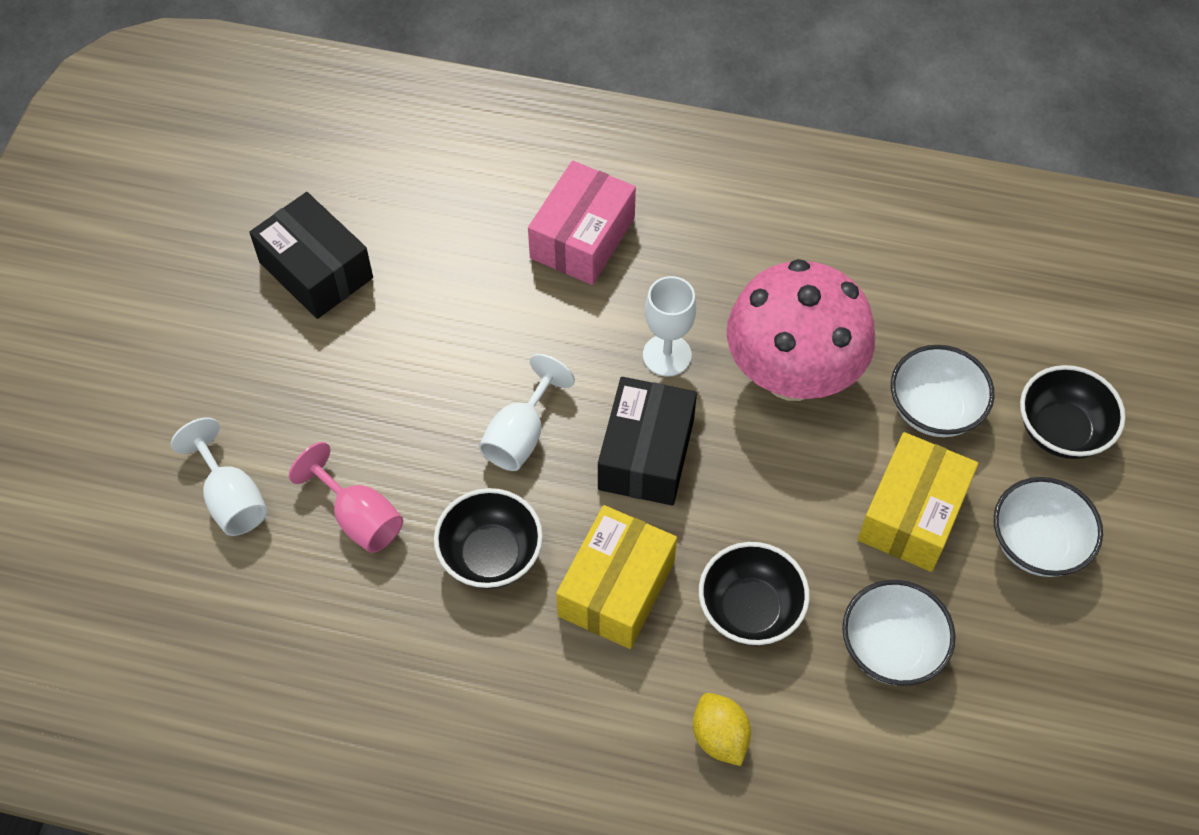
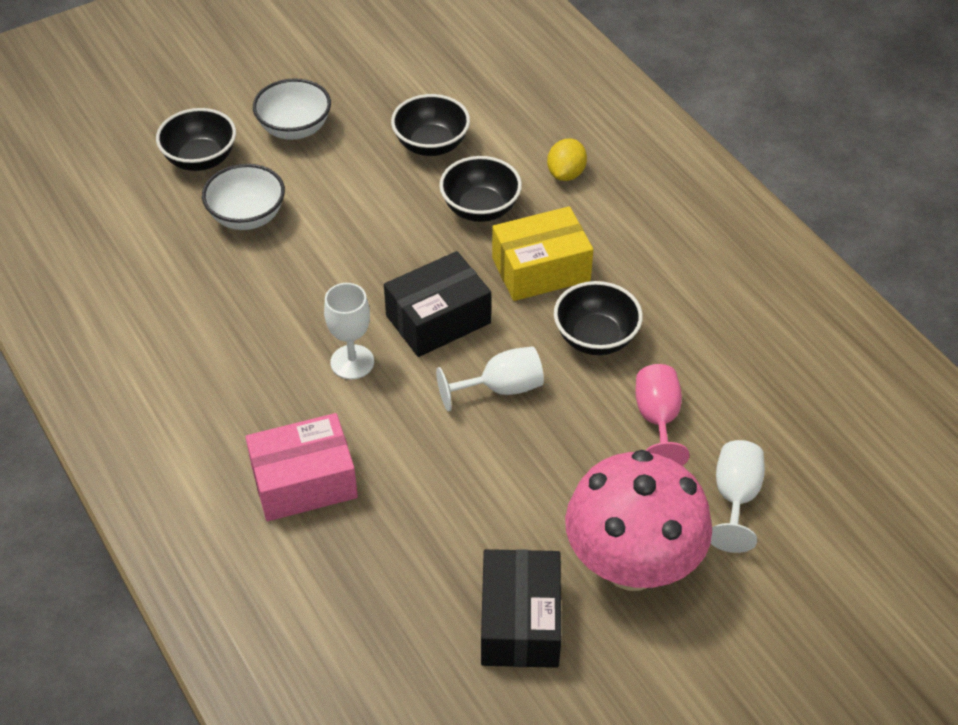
camera: 135 degrees left, 10 degrees down
pink mushroom [727,259,875,401] -> pink mushroom moved to [565,450,712,591]
white bowl [842,580,956,686] -> black bowl [391,94,470,156]
yellow box [858,432,978,572] -> none

